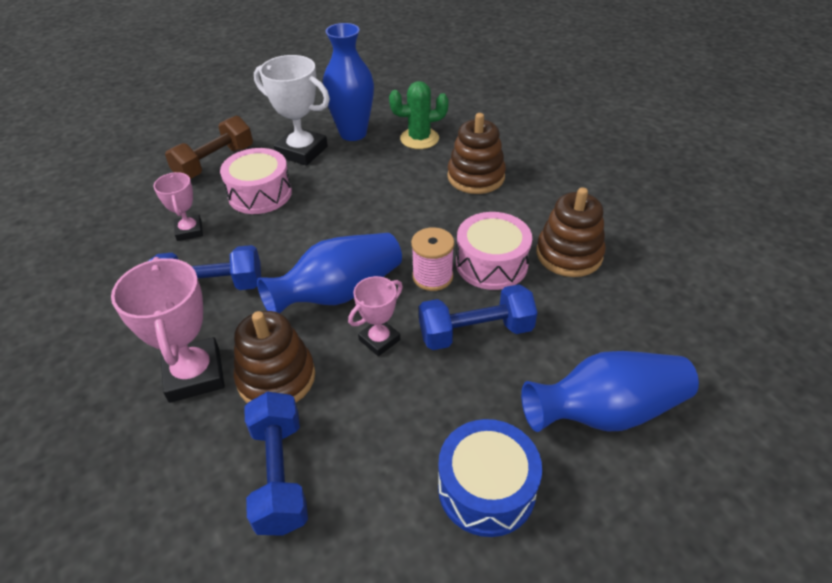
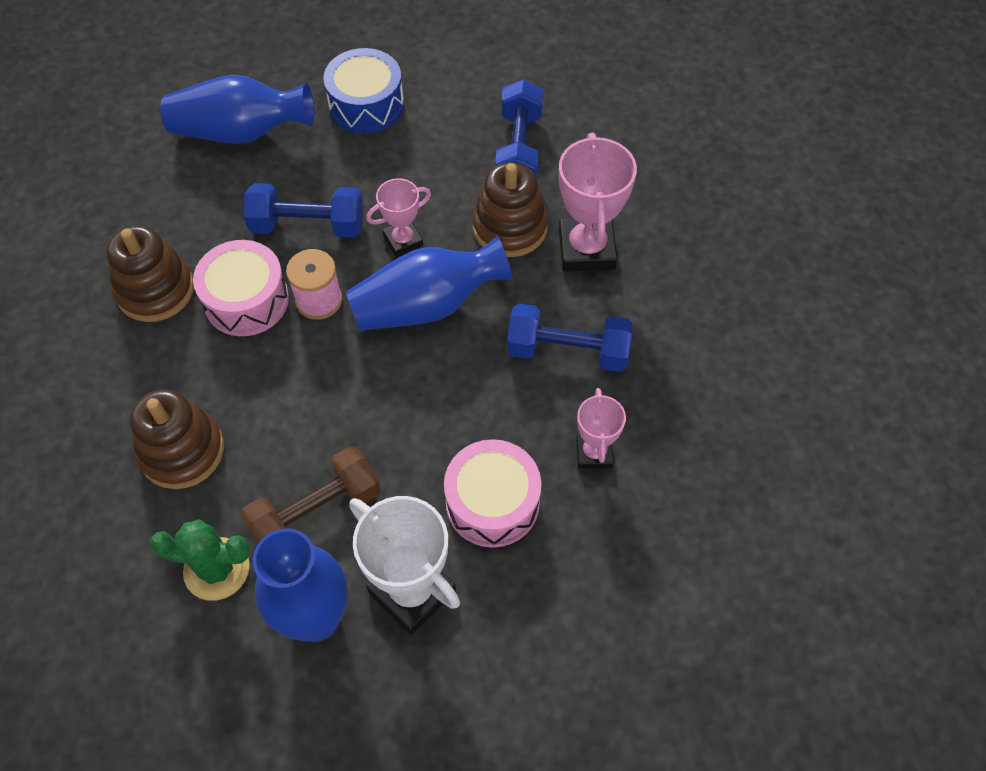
camera: 165 degrees left, 15 degrees up
brown dumbbell [165,116,253,179] -> brown dumbbell moved to [241,446,381,543]

